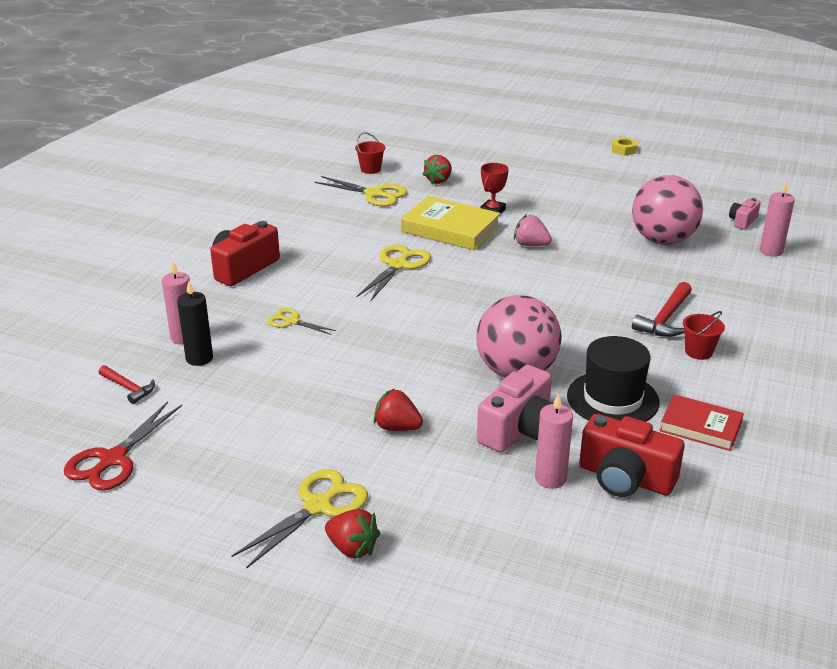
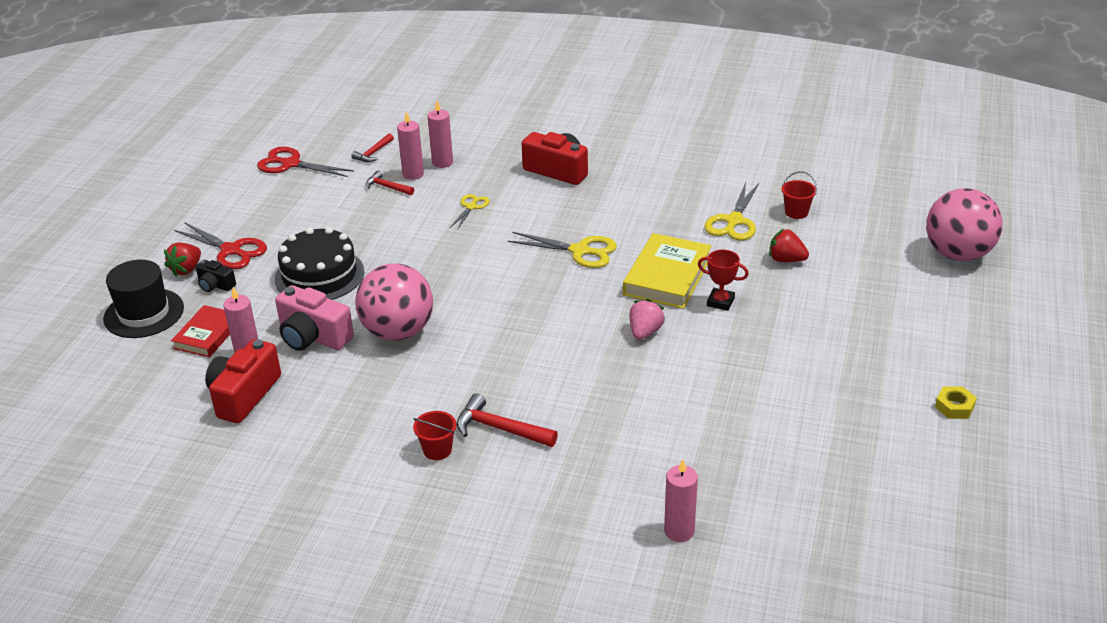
camera: 85 degrees right, 5 degrees up
black candle [177,281,213,366] -> pink candle [397,111,424,180]
yellow scissors [232,469,368,569] -> red scissors [174,222,267,269]
red strawberry [374,388,423,431] -> black cake [275,227,364,300]
black hat [567,336,660,422] -> black hat moved to [103,260,184,338]
pink ball [632,175,703,245] -> pink ball moved to [926,188,1003,261]
red book [660,394,744,451] -> red book moved to [171,305,230,358]
pink camera [729,198,761,230] -> none
none -> black camera [196,260,236,292]
none -> red hammer [366,171,414,195]

